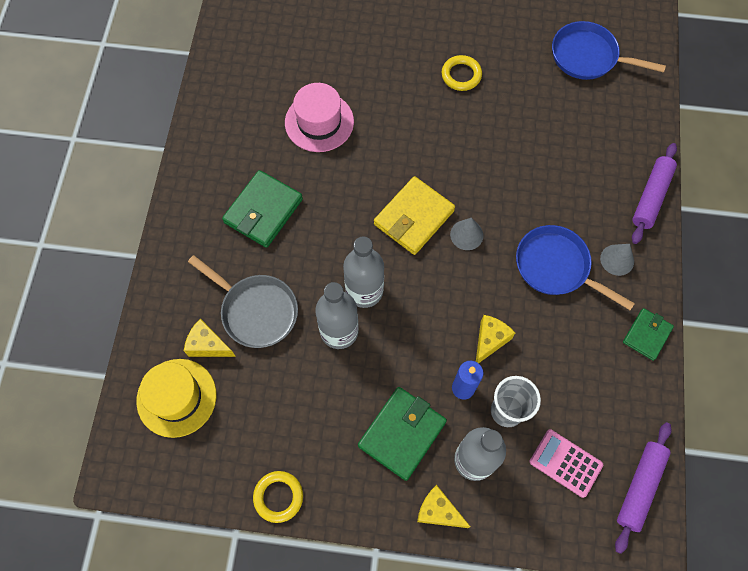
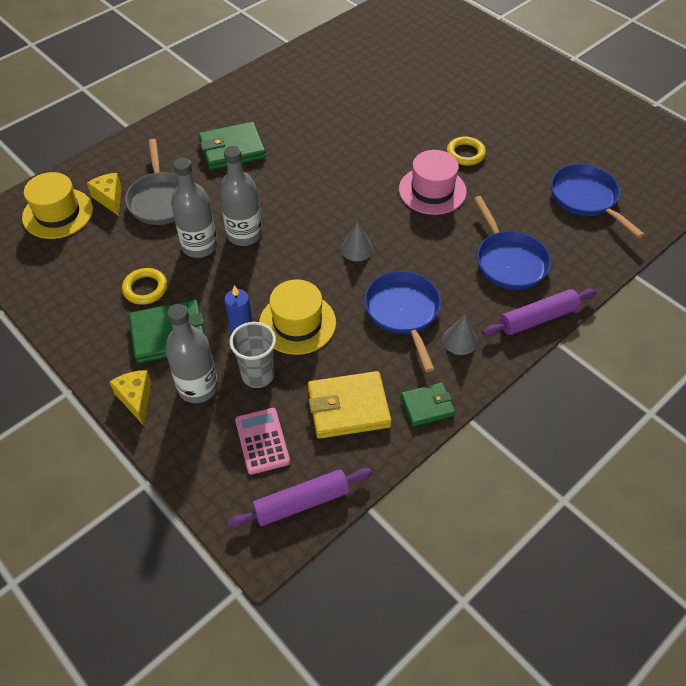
camera: 40 degrees right, 15 degrees down
yellow ring [253,471,303,523] -> yellow ring moved to [122,268,167,305]
pink hat [285,83,354,152] -> pink hat moved to [399,150,467,215]
yellow wallet [374,176,455,255] -> yellow wallet moved to [308,371,392,439]
yellow cheese [476,315,515,363] -> yellow hat [259,279,336,355]
none -> blue pan [474,196,551,290]

